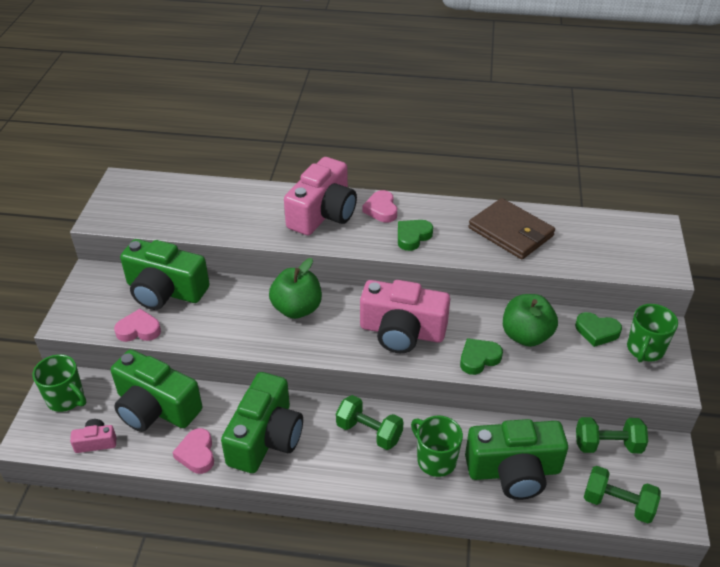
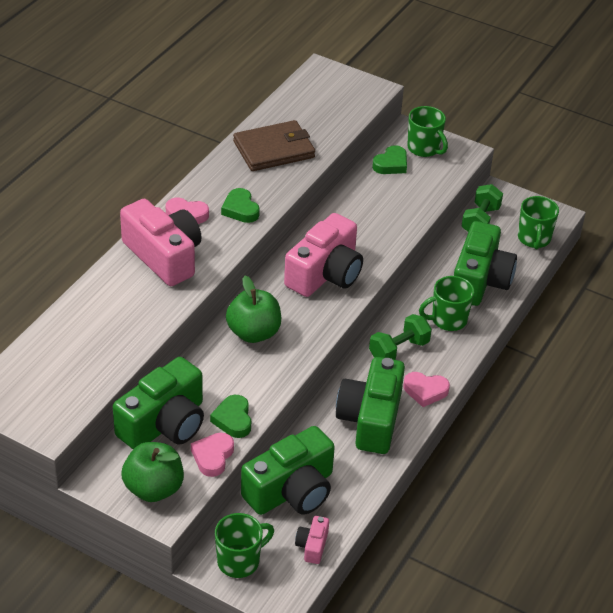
camera: 70 degrees left, 0 degrees up
pink heart [172,428,214,474] -> pink heart moved to [403,372,450,407]
green camera [221,372,303,473] -> green camera turned 120 degrees counterclockwise [336,357,405,454]
green heart [460,338,503,375] -> green heart moved to [210,395,251,438]
green apple [503,294,558,347] -> green apple moved to [121,442,184,502]
green dumbbell [584,466,661,523] -> green mug [518,196,559,249]

